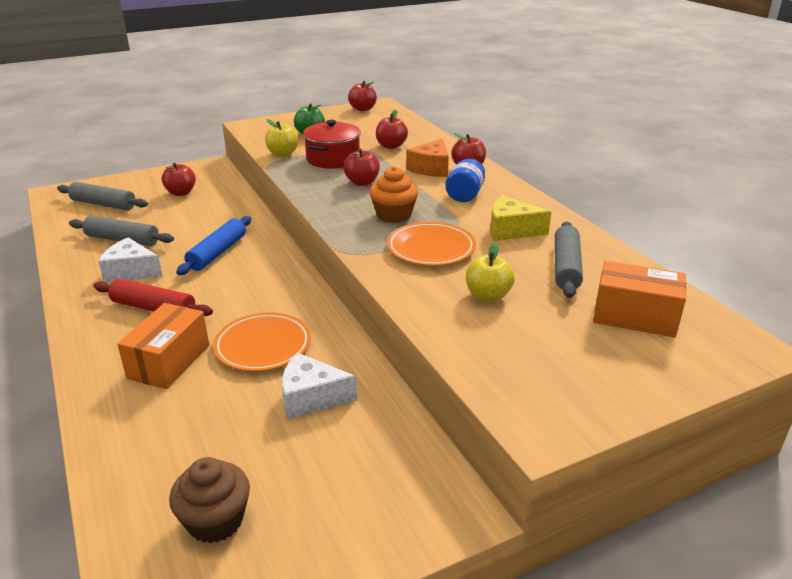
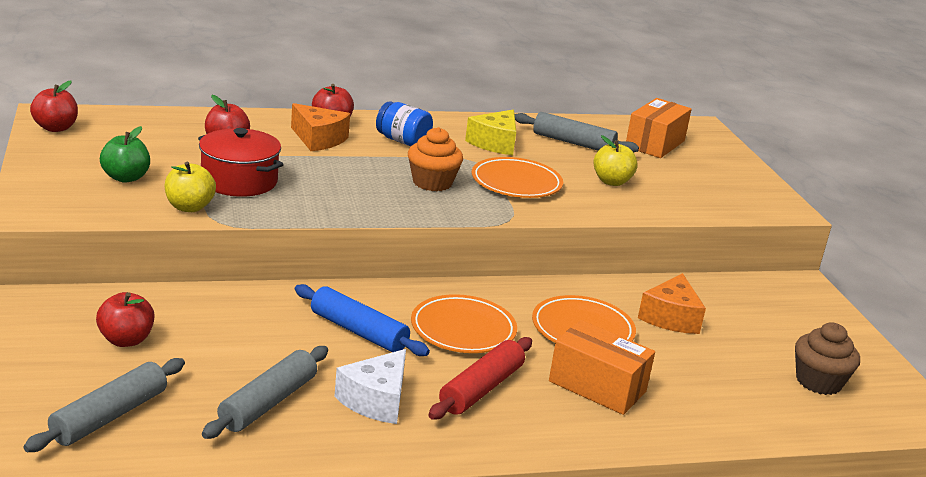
camera: 80 degrees left, 5 degrees down
white cheese [282,353,357,420] -> orange cheese [638,273,706,334]
red apple [343,148,380,186] -> none
none -> orange plate [411,294,517,353]

